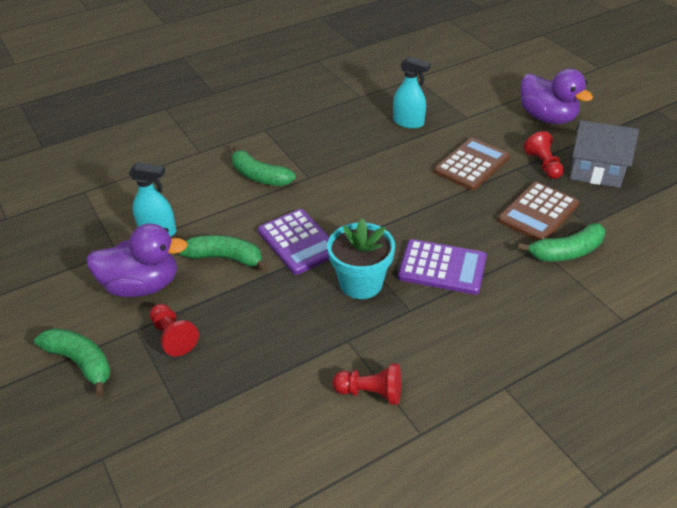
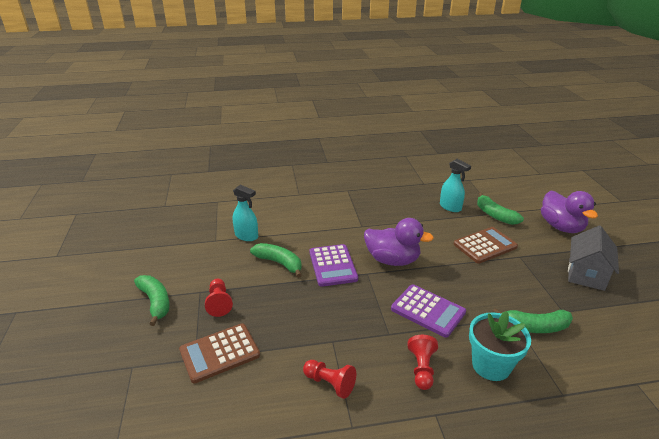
camera: 20 degrees right, 10 degrees down
purple duck [86,224,188,297] -> purple duck moved to [364,218,434,266]
green banana [232,146,296,186] -> green banana moved to [477,193,524,225]
turquoise flower pot [327,218,395,299] -> turquoise flower pot moved to [469,311,531,381]
brown calculator [498,182,579,241] -> brown calculator moved to [179,323,260,383]
red pawn [524,131,564,179] -> red pawn moved to [408,335,438,390]
grey house [570,120,639,188] -> grey house turned 75 degrees clockwise [568,226,619,291]

